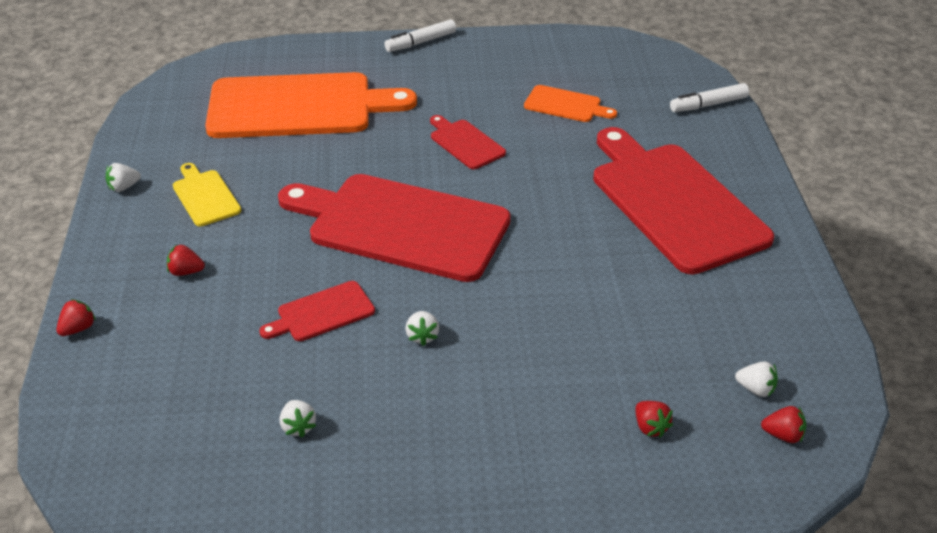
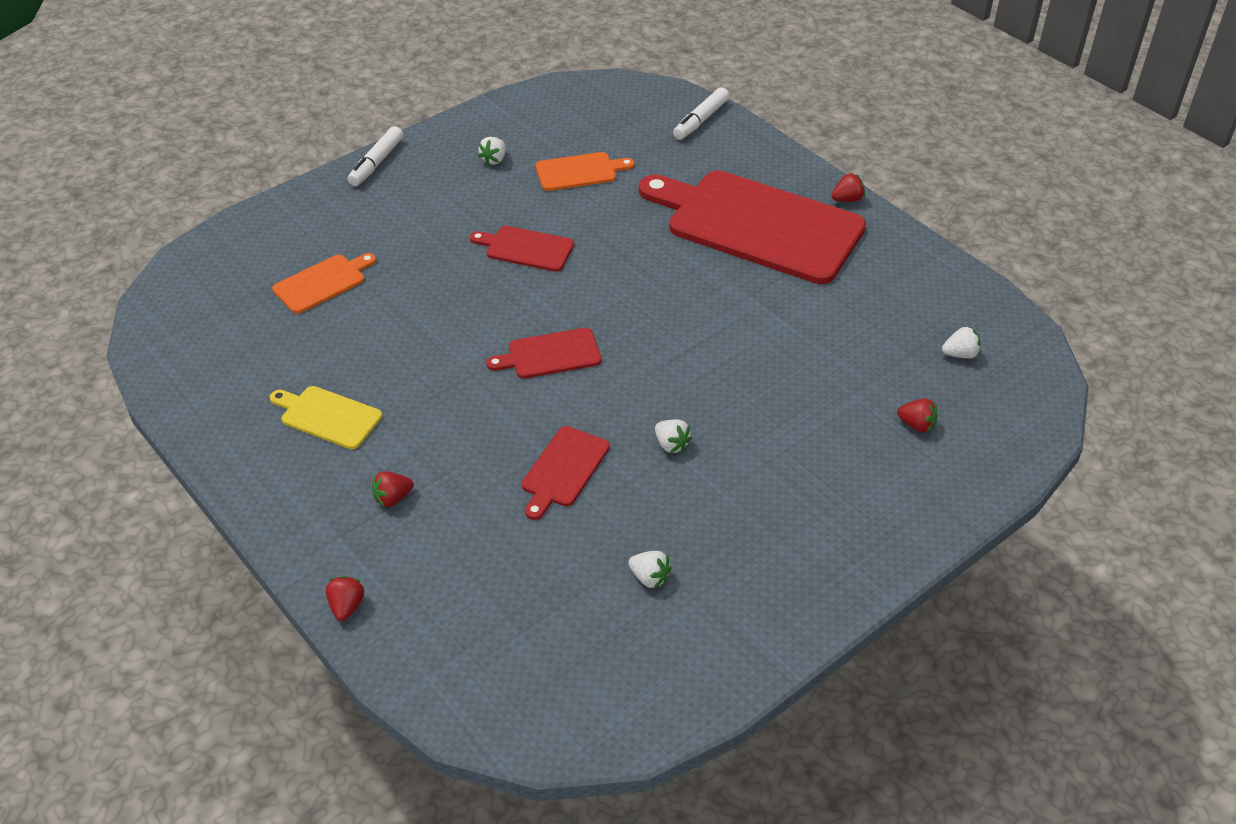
camera: 35 degrees left, 5 degrees up
white strawberry [106,163,141,192] -> white strawberry moved to [478,137,506,165]
orange cutting board [205,72,417,138] -> orange cutting board [272,253,376,314], size x0.44
red cutting board [278,174,511,282] -> red cutting board [486,328,601,379], size x0.44
red strawberry [761,406,806,443] -> red strawberry moved to [831,173,865,202]

